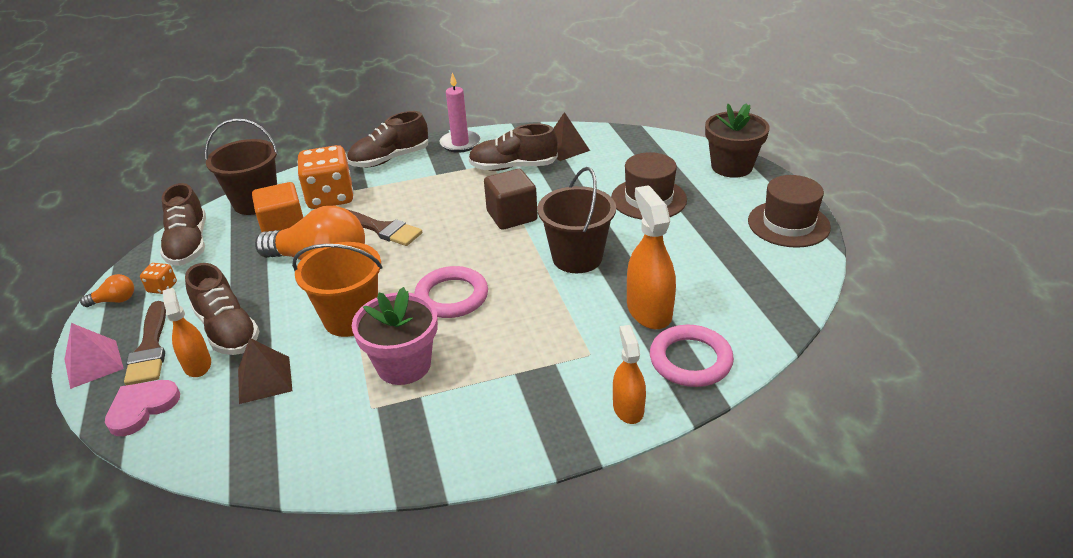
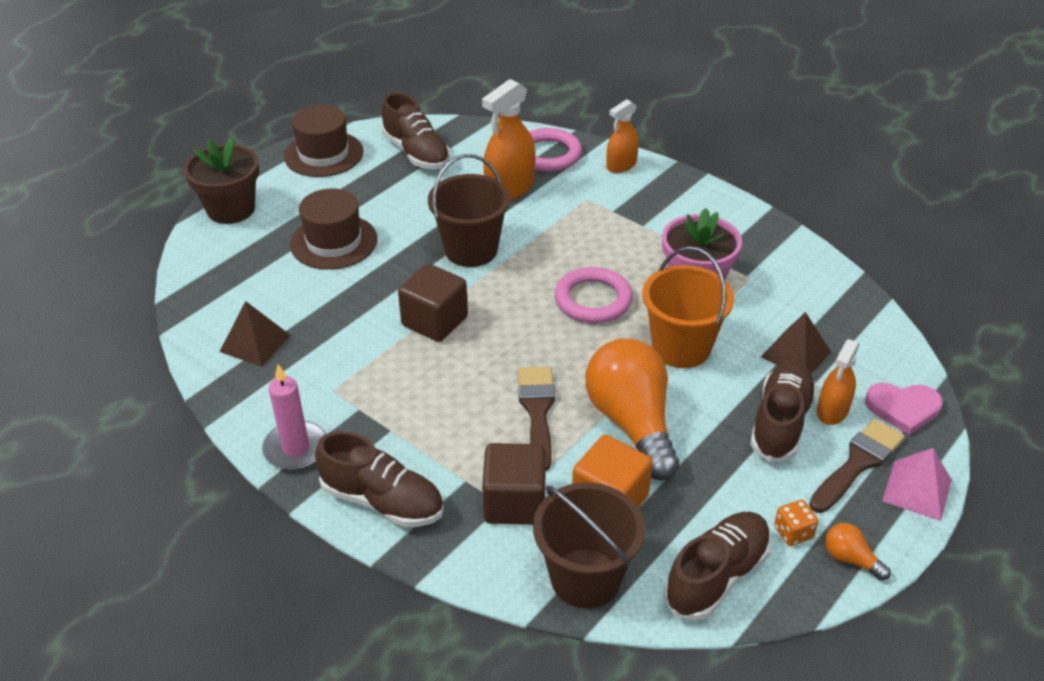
camera: 125 degrees left, 5 degrees up
orange dice [297,145,354,209] -> brown cube [482,443,546,525]
brown shoe [468,124,558,171] -> brown shoe moved to [382,93,450,170]

